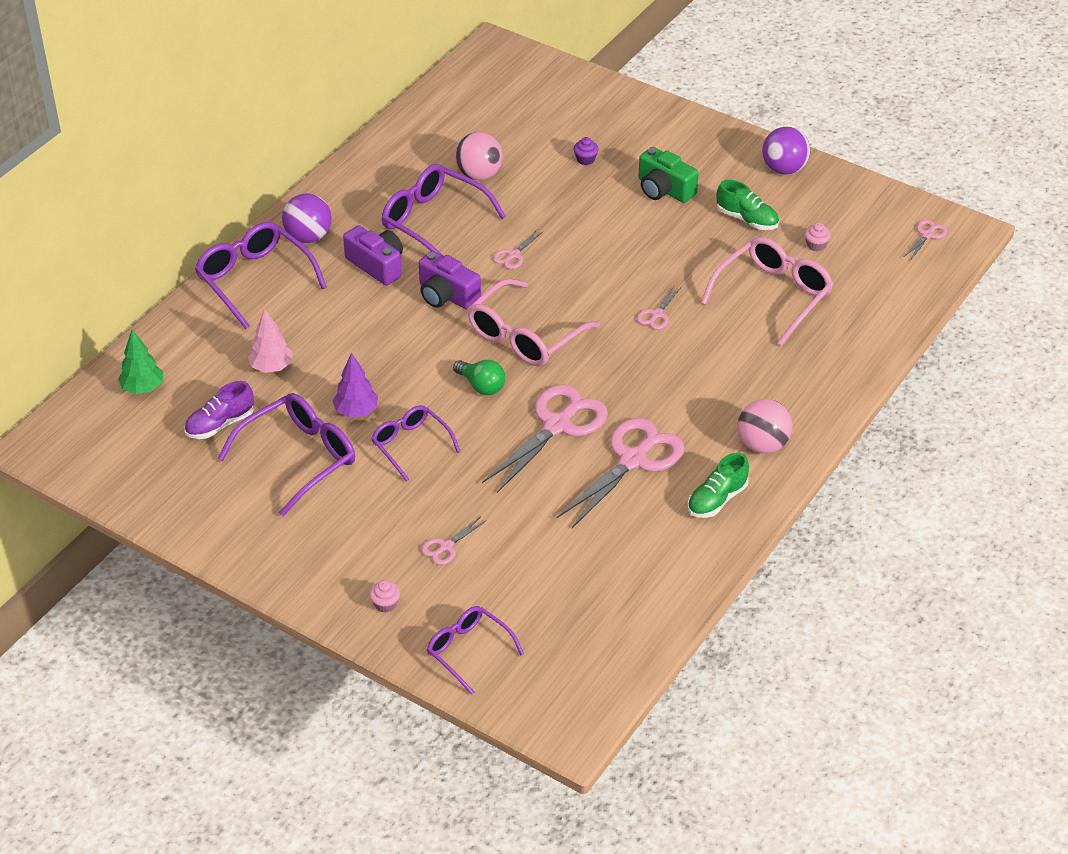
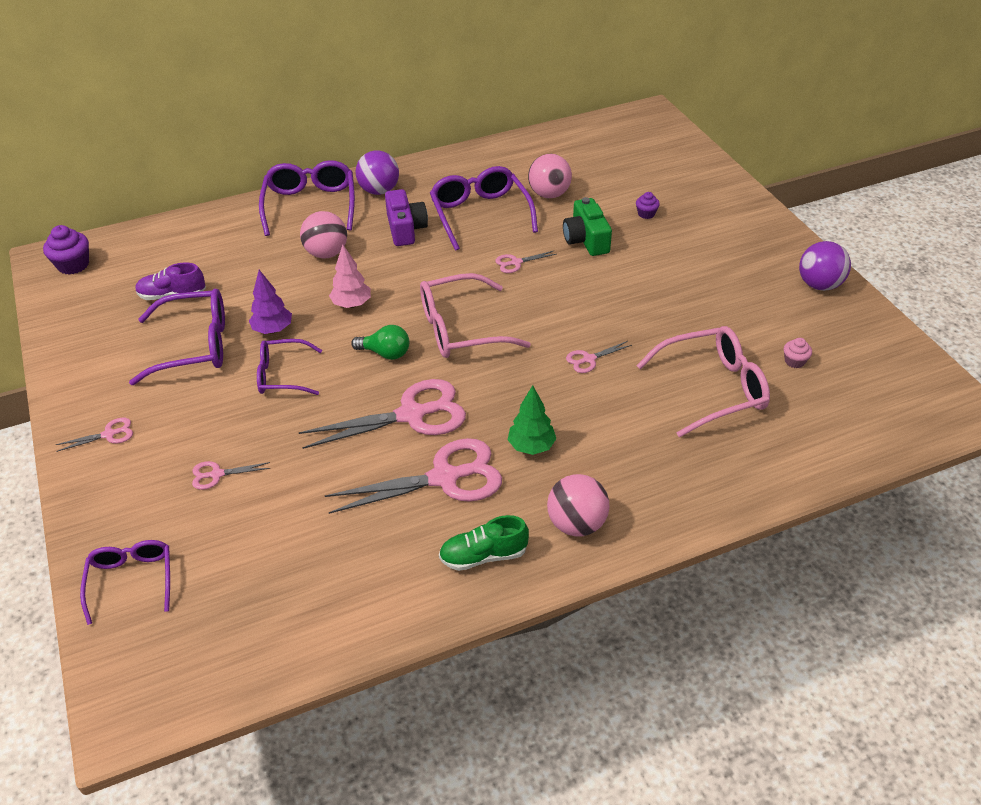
camera: 35 degrees right, 0 degrees up
green tree [118,330,163,394] -> green tree moved to [508,385,556,455]
pink tree [248,308,293,373] -> pink tree moved to [329,244,371,308]
pink cupcake [369,580,400,613] -> none
purple glasses [371,405,460,482] -> purple glasses turned 90 degrees counterclockwise [257,339,322,395]
purple camera [419,251,481,309] -> none
green light bulb [453,360,505,395] -> green light bulb turned 60 degrees counterclockwise [351,325,409,360]
green camera [639,147,699,203] -> green camera moved to [563,197,612,256]
green shoe [717,180,779,230] -> none
pink scissors [904,220,947,259] -> pink scissors moved to [55,418,133,452]
none -> purple cupcake [43,225,89,275]
none -> pink ball [300,211,347,259]

